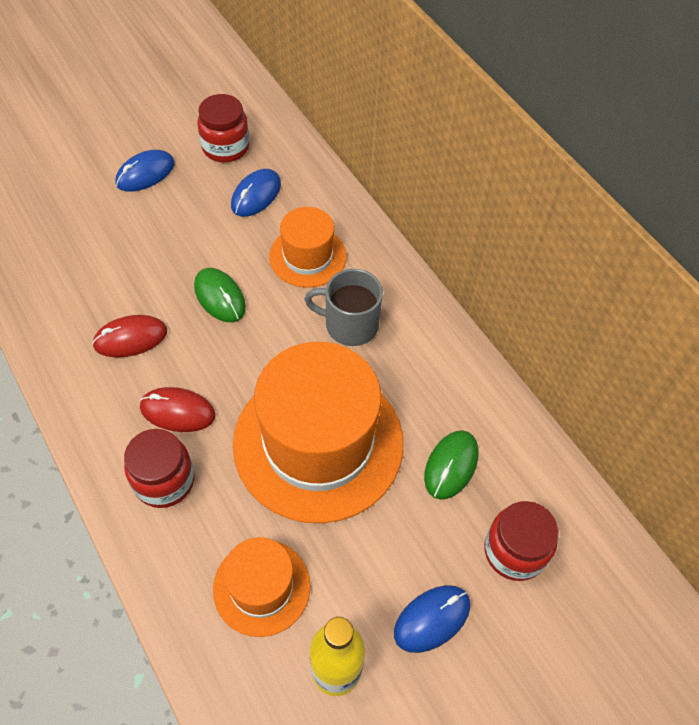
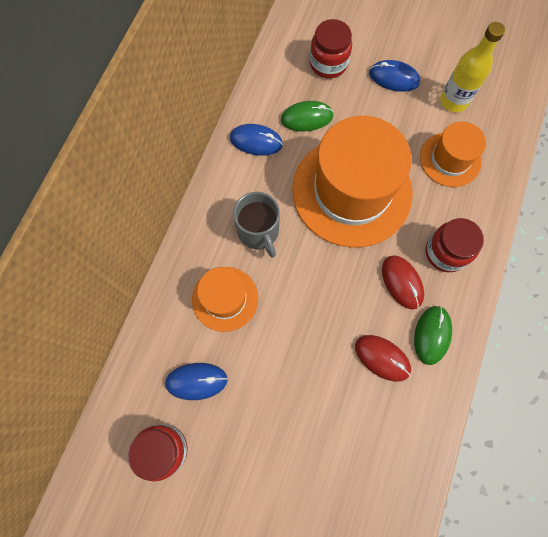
camera: 125 degrees left, 15 degrees up
blue mouse [115,150,175,192] -> blue mouse moved to [230,124,283,156]
green mouse [194,268,246,322] -> green mouse moved to [414,306,452,365]

